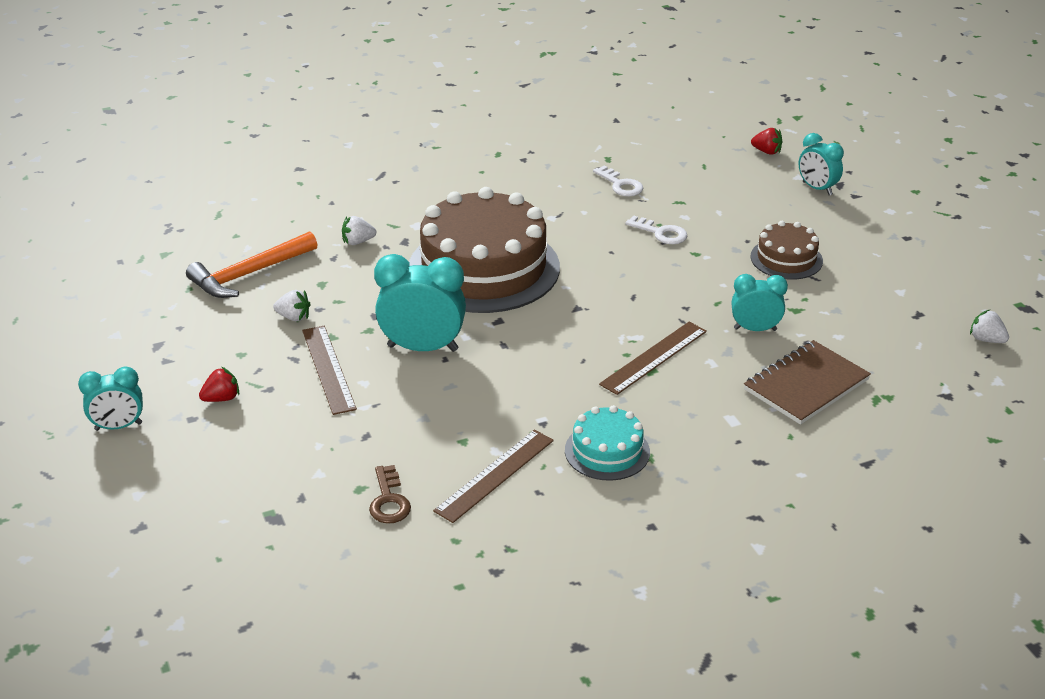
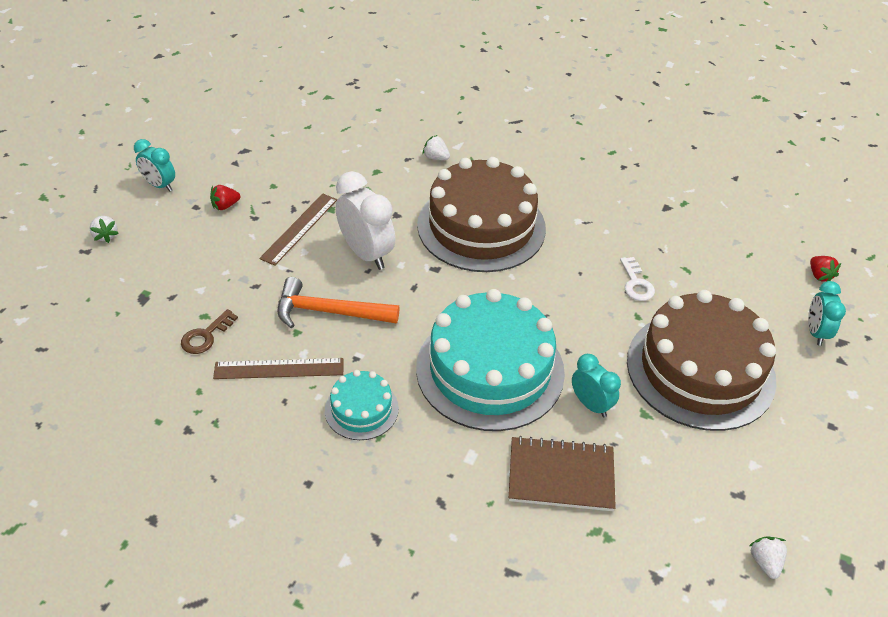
camera: 45 degrees right, 10 degrees up
orange hammer [186,231,318,298] -> orange hammer moved to [277,277,400,328]
red strawberry [199,367,239,402] -> red strawberry turned 135 degrees clockwise [210,185,240,210]
white strawberry [273,290,311,321] -> white strawberry moved to [89,216,118,243]
turquoise clock [374,254,466,352] -> white clock [336,171,395,270]
white key [593,165,643,196] -> none
brown ruler [599,322,707,395] -> turquoise cake [416,289,565,431]
brown cake [750,221,823,280] -> brown cake [627,290,776,431], size x2.10

